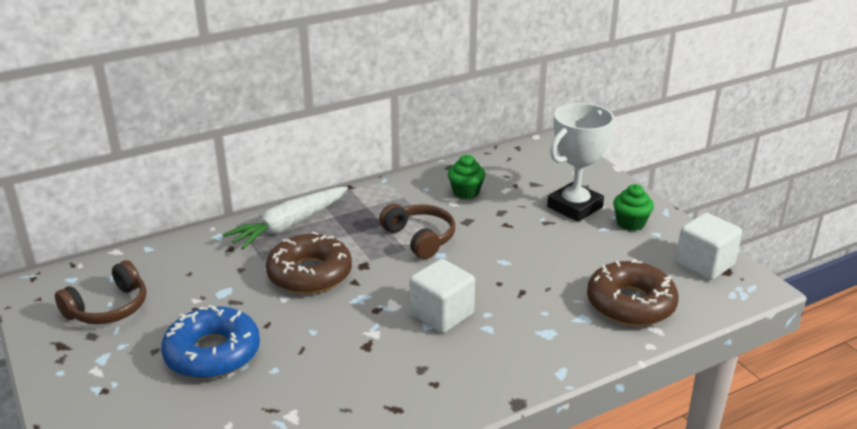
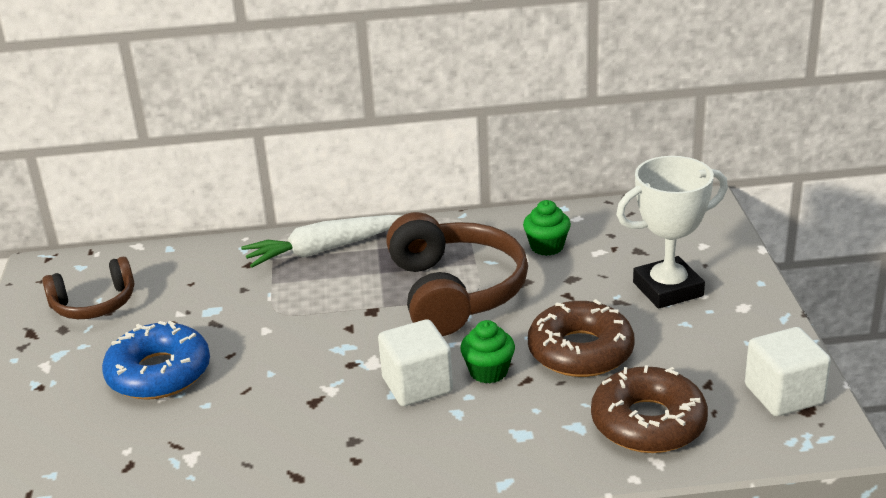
camera: 25 degrees right, 0 degrees up
brown donut [266,232,352,294] -> brown donut moved to [528,299,635,377]
brown headphones [379,204,455,259] -> brown headphones [386,212,528,336], size x1.70
green cupcake [613,184,654,231] -> green cupcake moved to [460,320,515,383]

